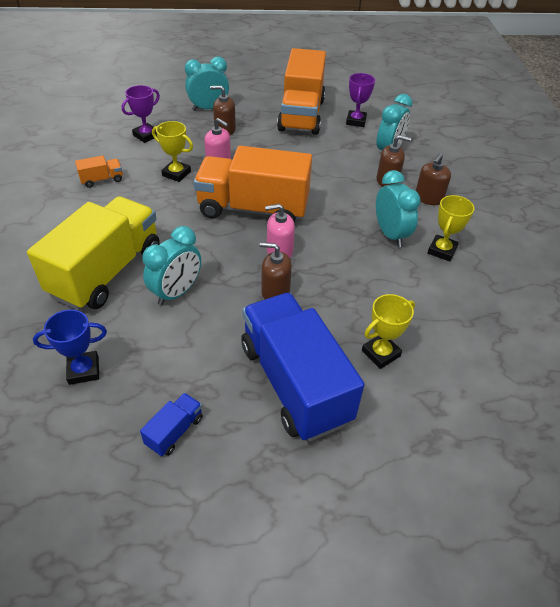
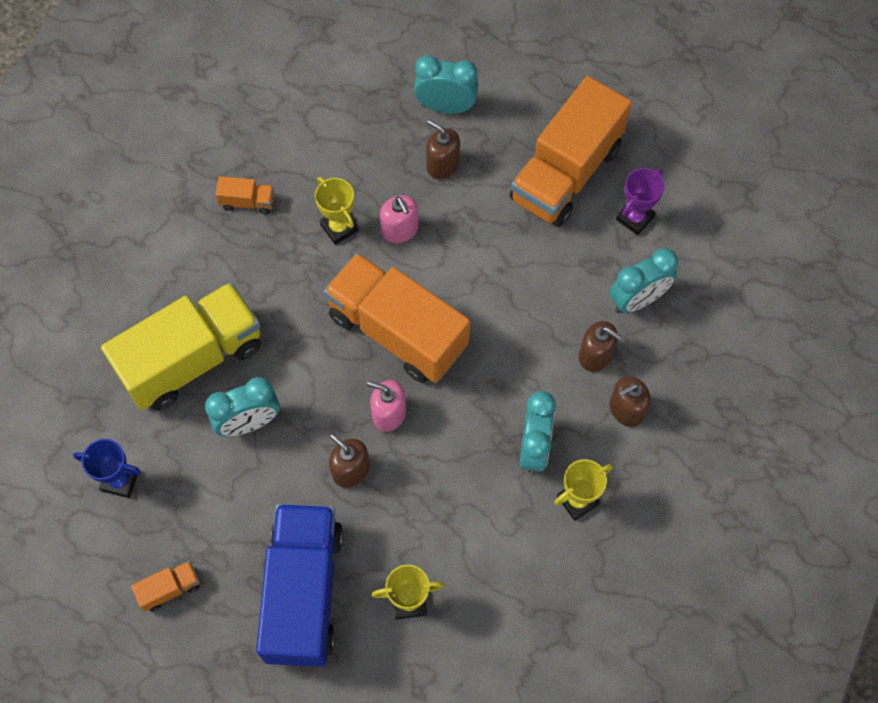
camera: 30 degrees right, 20 degrees up
purple trophy [122,85,160,143] -> none
blue truck [140,393,203,456] -> orange truck [131,561,200,612]

